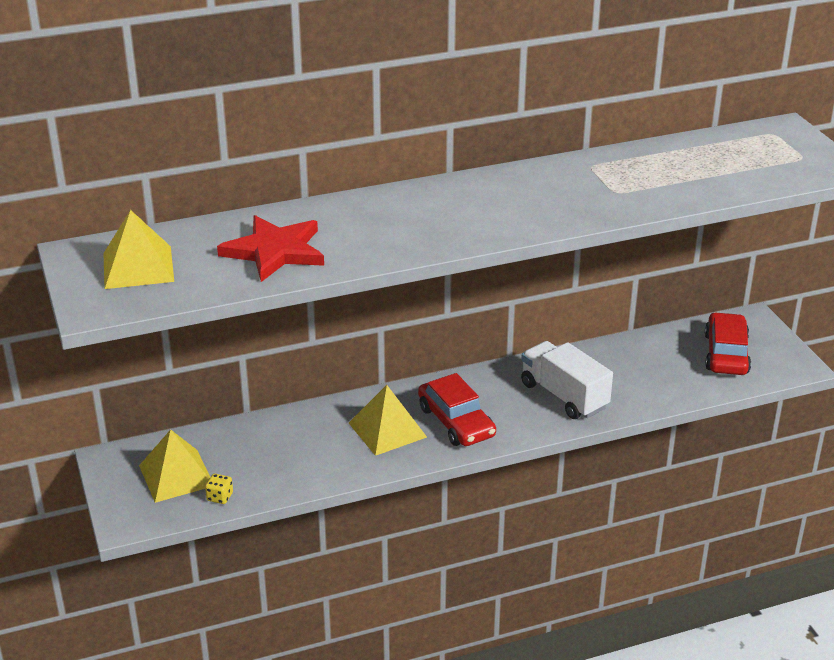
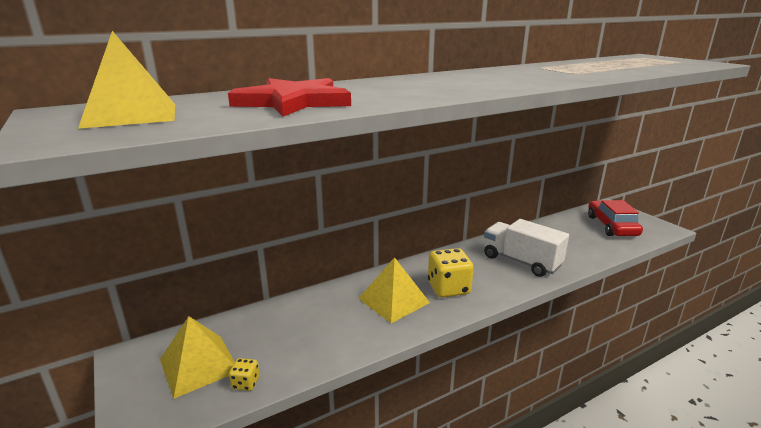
camera: 10 degrees left, 10 degrees down
red car [418,373,496,446] -> yellow dice [428,248,474,298]

